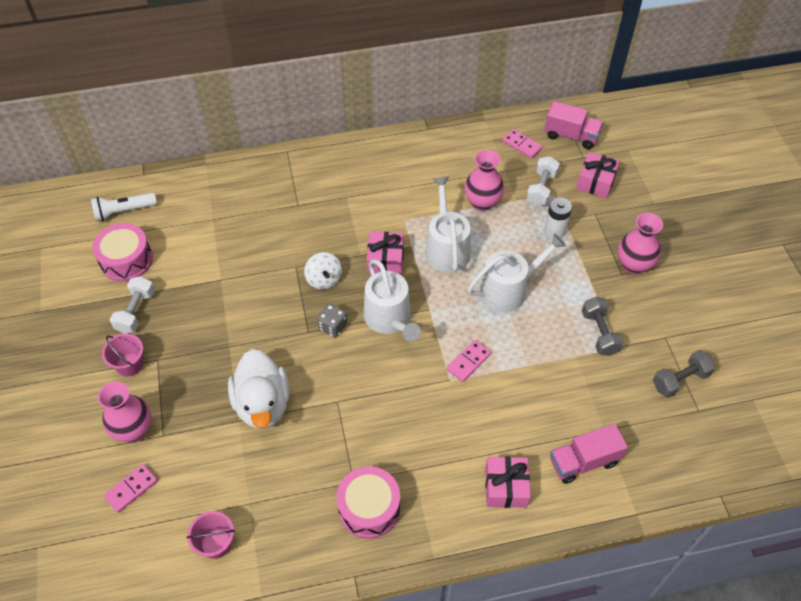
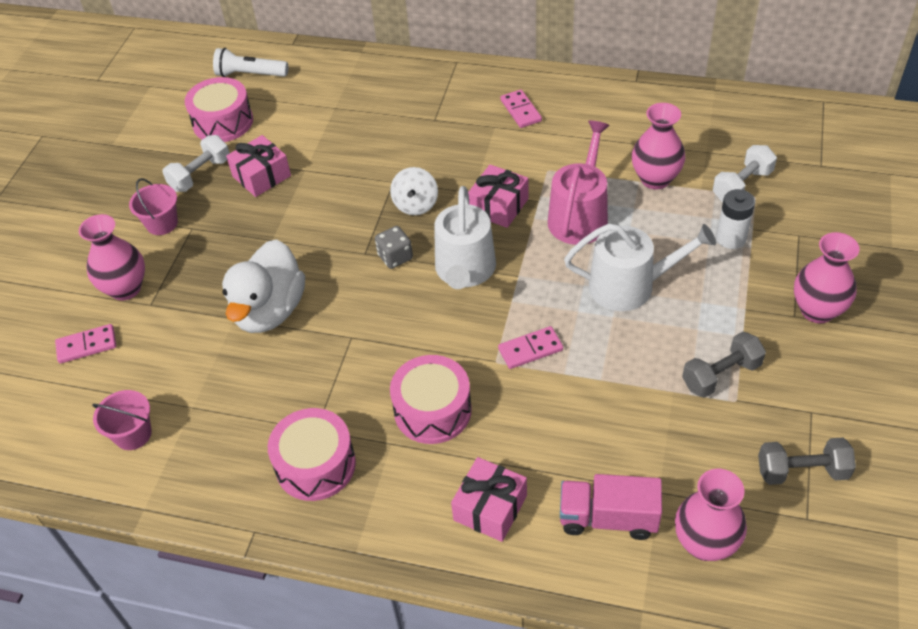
camera: 30 degrees right, 5 degrees down
white watering can [425,177,471,273] -> pink watering can [548,121,610,245]
pink domino [502,129,542,159] -> pink domino moved to [500,90,542,128]
pink truck [544,101,603,149] -> none
pink gift [576,152,620,198] -> pink gift moved to [226,135,291,197]
grey dumbbell [582,297,624,356] -> grey dumbbell turned 45 degrees clockwise [682,332,766,398]
none -> pink drum [390,355,472,444]
none -> pink vase [675,469,747,561]

